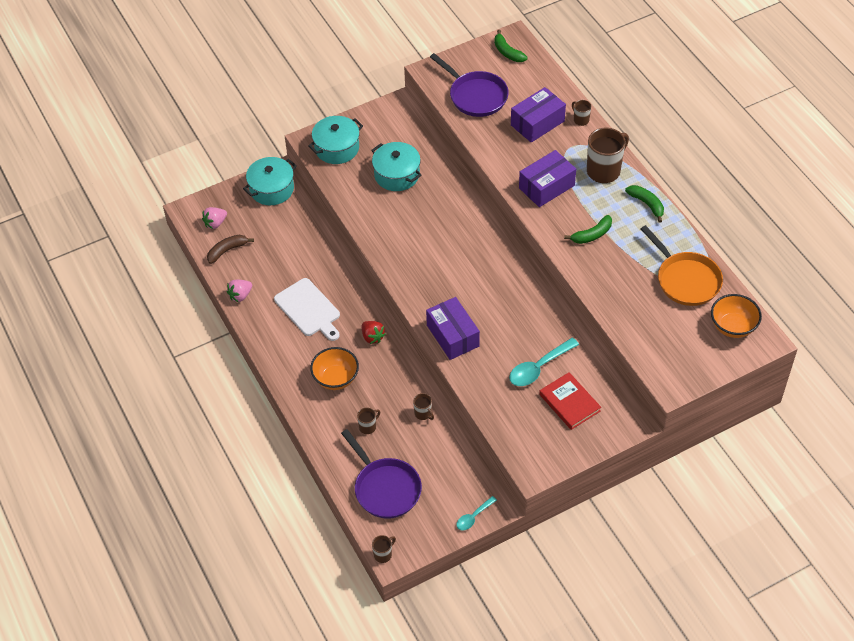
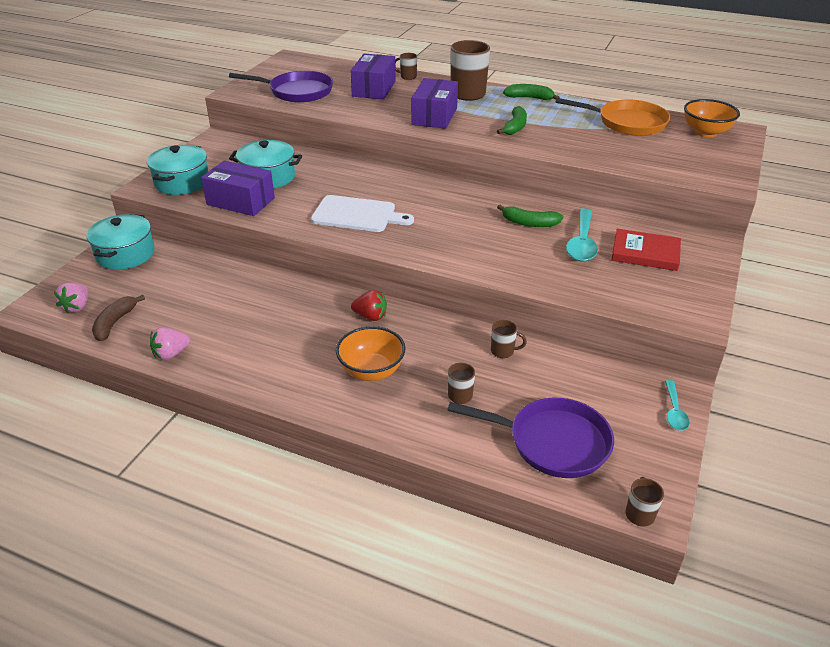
camera: 40 degrees left, 15 degrees down
pink strawberry [227,280,252,302] -> pink strawberry turned 45 degrees clockwise [150,327,190,360]
white cutting board [274,278,340,341] -> white cutting board moved to [311,195,414,232]
purple box [426,297,480,360] -> purple box moved to [201,161,275,216]
green banana [494,30,528,62] -> green banana moved to [497,205,563,227]

